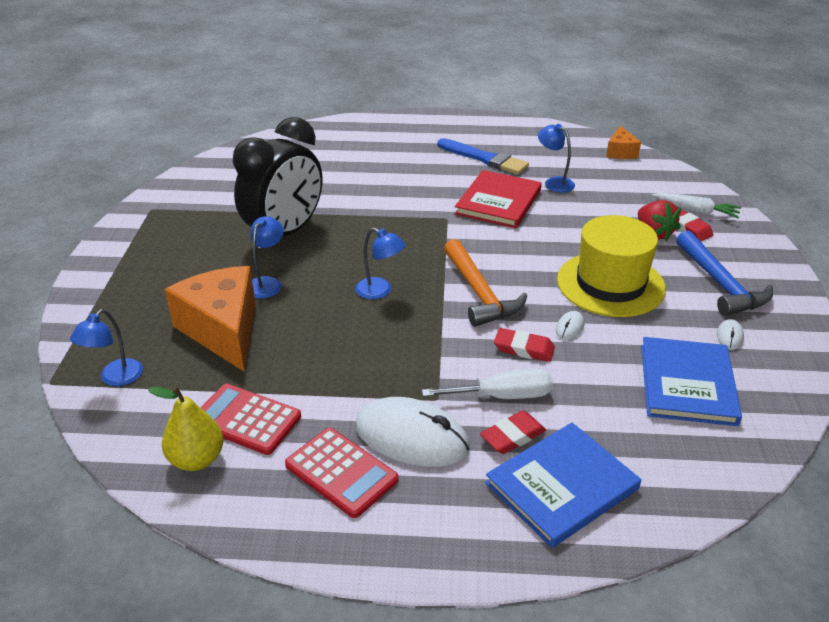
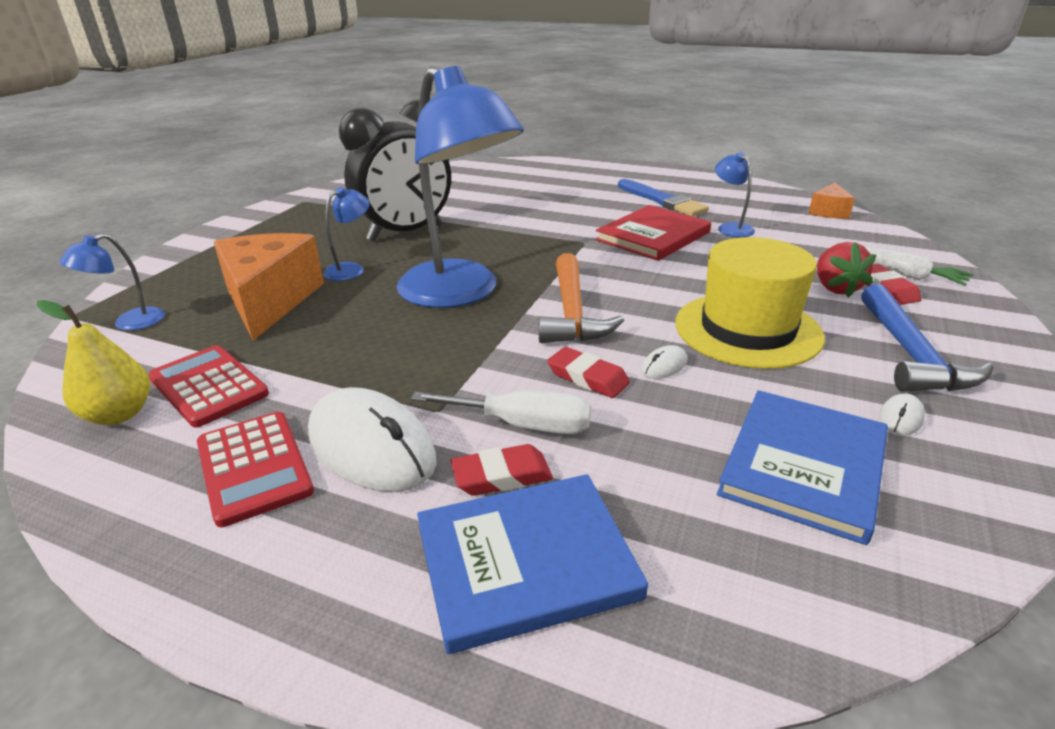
camera: 20 degrees right, 5 degrees down
blue lamp [355,228,406,299] -> blue lamp [397,66,524,308], size x2.38

